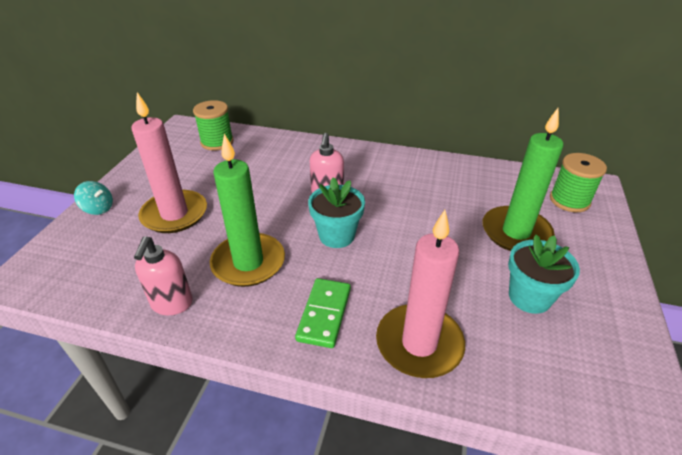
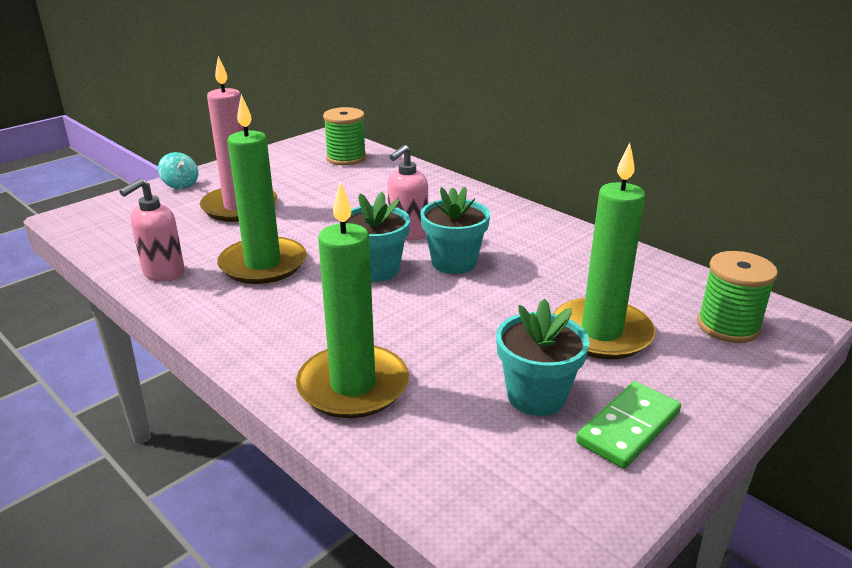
camera: 30 degrees right, 10 degrees down
green domino [295,278,351,348] -> green domino moved to [576,381,681,469]
pink candle [376,210,465,378] -> green candle [296,182,409,418]
none -> turquoise flower pot [421,186,490,274]

